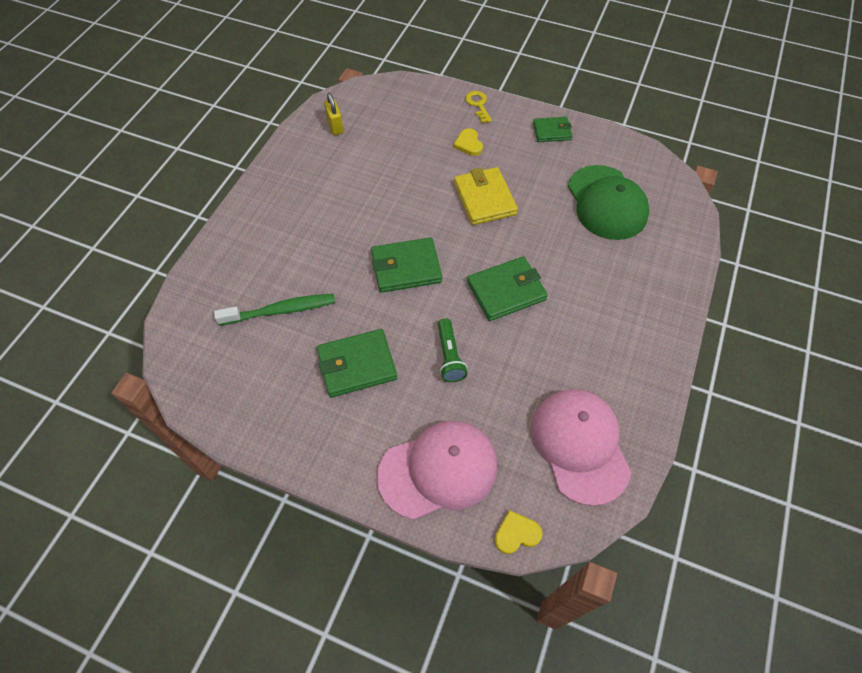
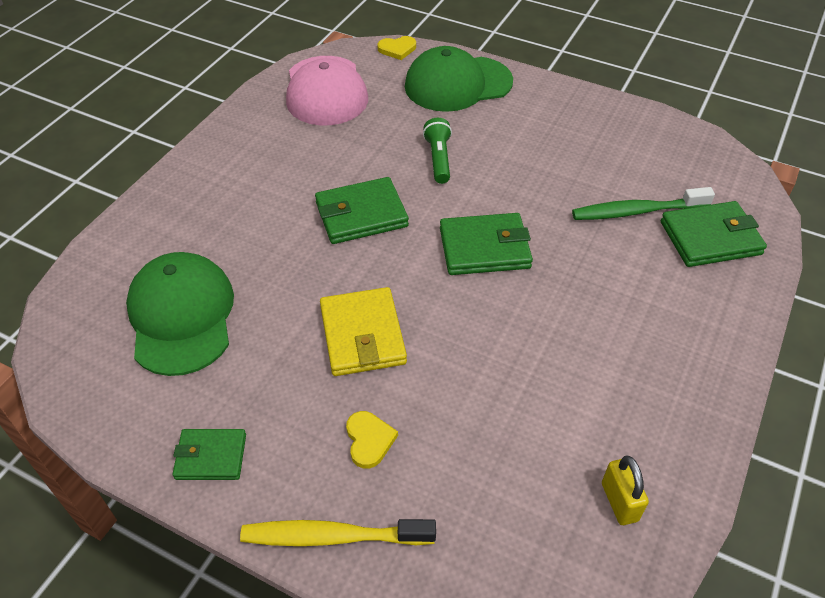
camera: 175 degrees left, 10 degrees down
green wallet [317,329,397,397] -> green wallet moved to [661,201,767,267]
pink cap [377,421,497,520] -> green cap [405,46,513,112]
yellow key [465,91,492,123] -> yellow toothbrush [240,519,436,546]

